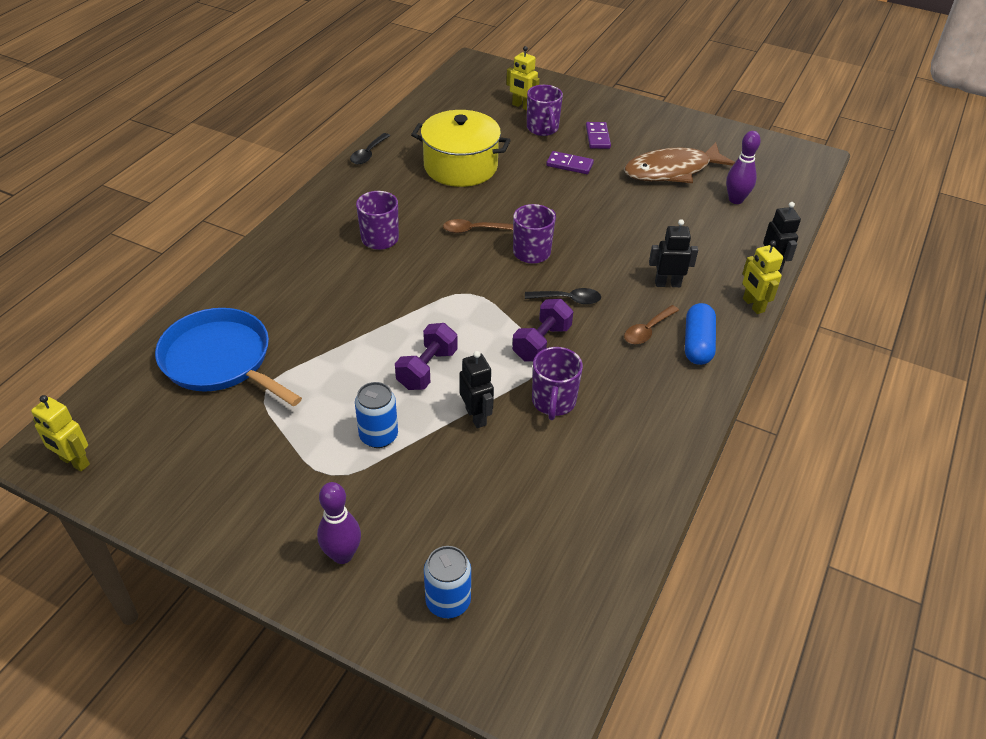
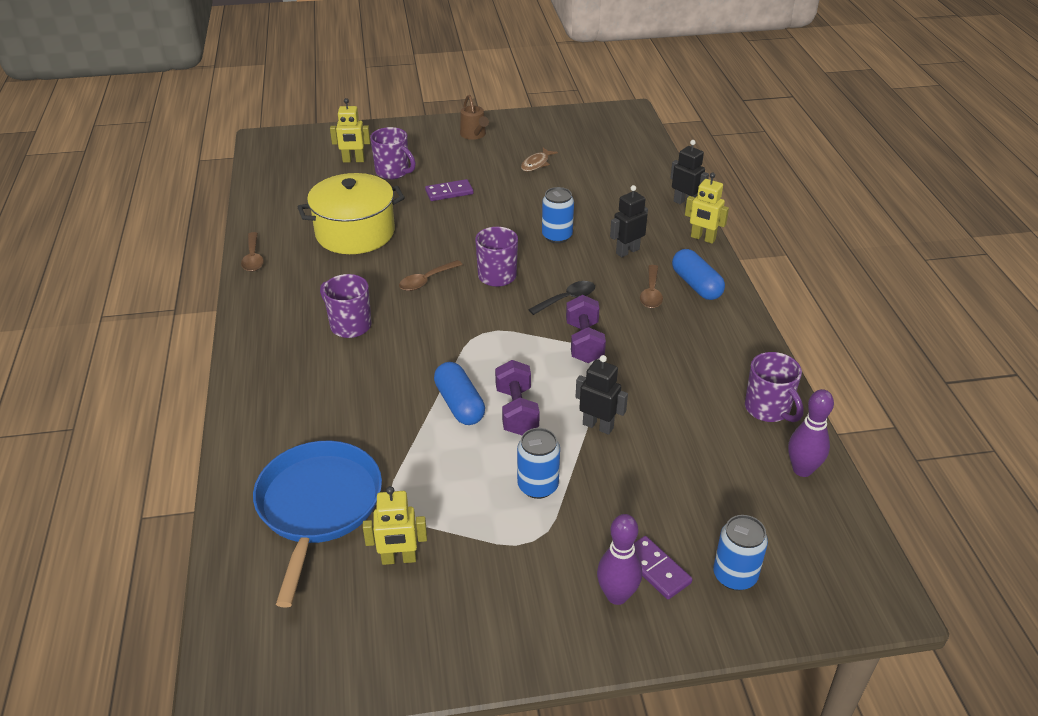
camera: 35 degrees left, 5 degrees down
yellow robot [31,395,90,471] -> yellow robot moved to [363,486,427,565]
blue pan [155,308,302,406] -> blue pan turned 90 degrees clockwise [253,441,382,608]
black spoon [350,133,390,164] -> brown spoon [241,232,264,272]
purple mug [532,347,583,420] -> purple mug moved to [745,352,804,422]
purple domino [586,122,611,149] -> purple domino moved to [634,536,693,599]
brown fish [624,142,735,183] -> brown fish [521,148,558,172], size x0.44
purple bowling pin [726,131,761,204] -> purple bowling pin moved to [788,389,834,477]
none -> blue capsule [434,362,485,425]
none -> brown watering can [460,95,489,140]
none -> blue can [542,187,574,243]

